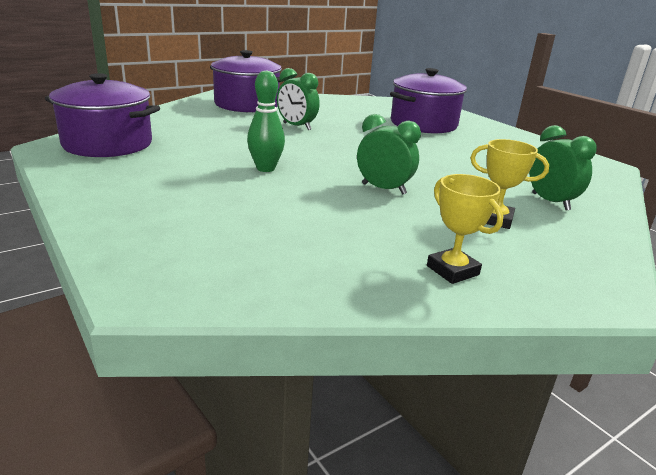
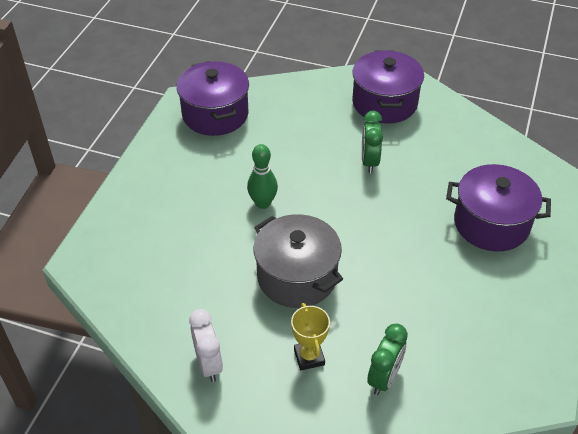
camera: 55 degrees right, 20 degrees up
green clock [357,114,421,195] -> grey pot [254,214,343,308]
yellow trophy [427,174,503,284] -> white clock [189,309,223,382]

